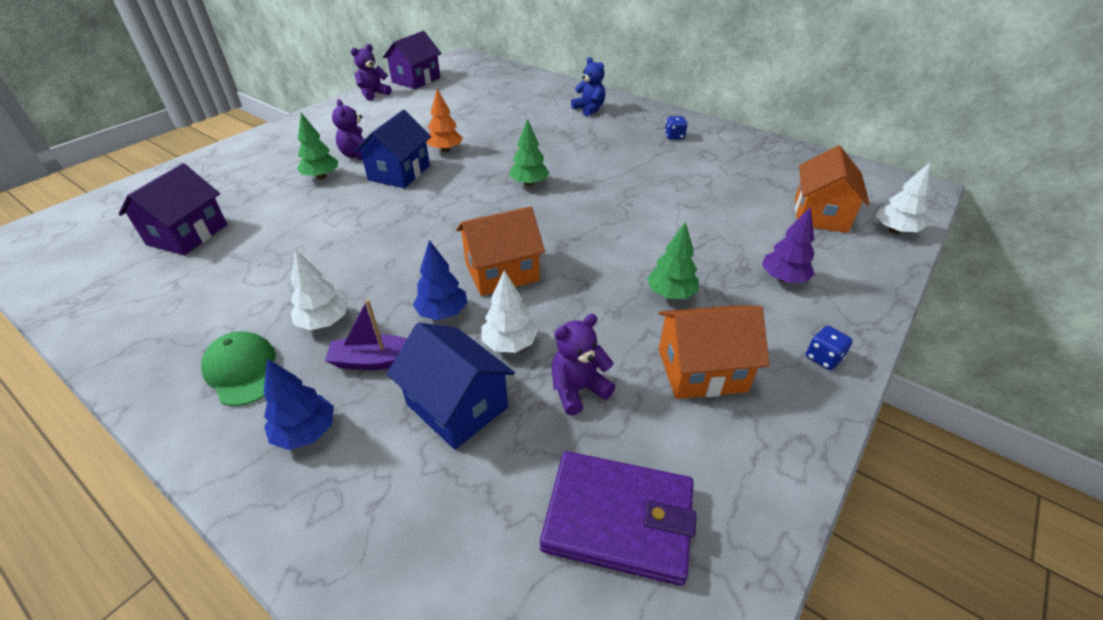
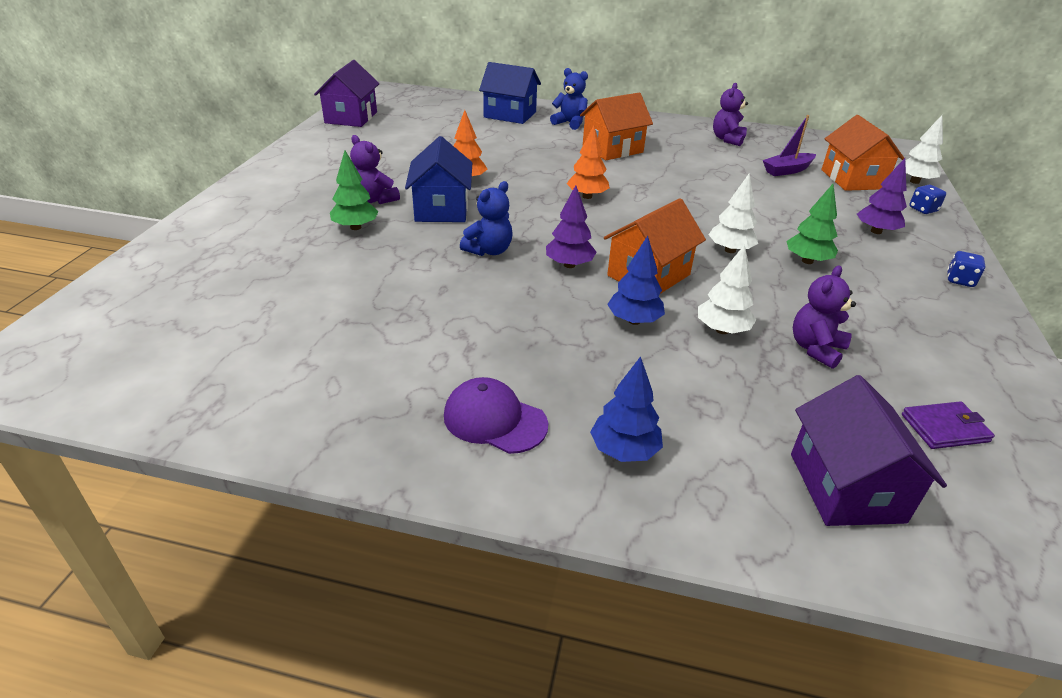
camera: 25 degrees left, 5 degrees down
purple house [119,163,227,255] -> purple house moved to [791,375,947,526]
green cap [201,331,276,406] -> purple cap [444,377,548,454]
white tree [291,249,348,330] -> white tree moved to [708,173,758,253]
purple boat [325,299,407,370] -> purple boat moved to [763,115,816,176]
purple teddy bear [351,44,392,101] -> purple teddy bear moved to [713,83,748,146]
blue house [387,323,515,450] -> blue house moved to [479,62,541,124]
green tree [509,118,549,186] -> orange tree [567,125,610,199]
purple wallet [540,451,697,586] -> purple wallet [902,401,995,449], size x0.53
orange house [659,305,769,399] -> orange house moved to [580,92,653,160]
blue dice [665,116,687,140] -> blue dice moved to [909,185,946,214]
none -> blue teddy bear [460,181,512,256]
none -> purple tree [546,185,596,268]

